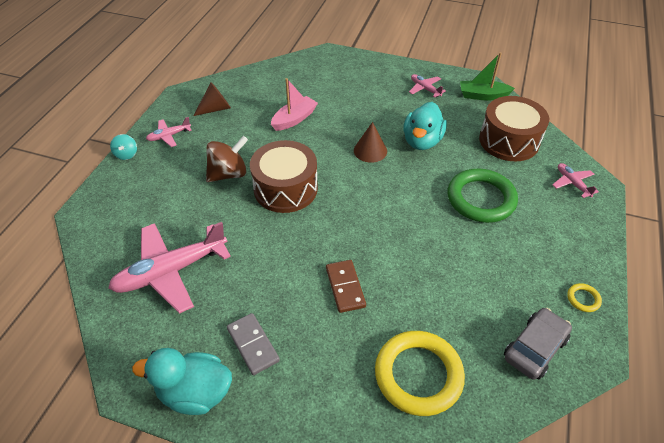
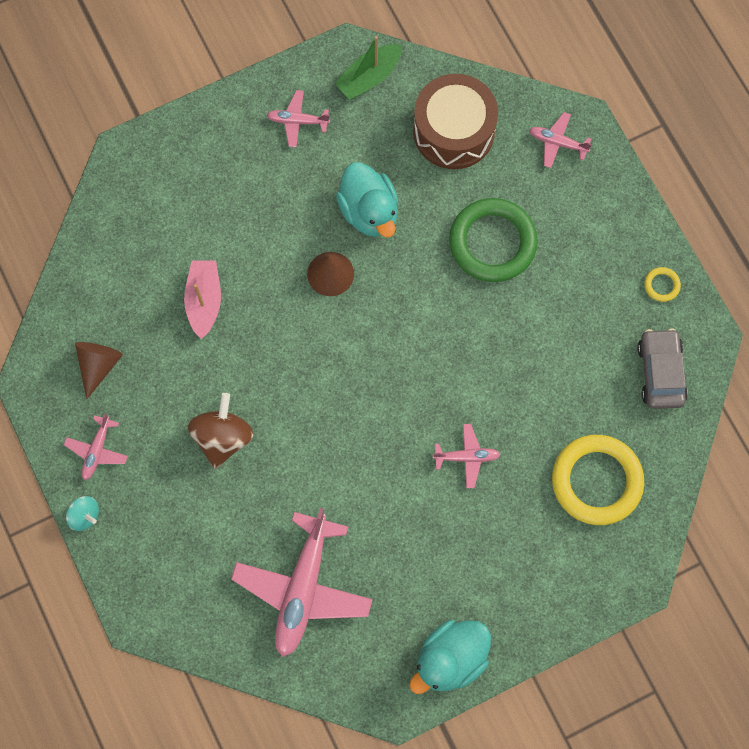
camera: 45 degrees left, 25 degrees up
grey domino [227,313,280,375] -> none
brown drum [250,140,318,213] -> none
brown domino [326,260,366,313] -> pink plane [433,424,501,488]

